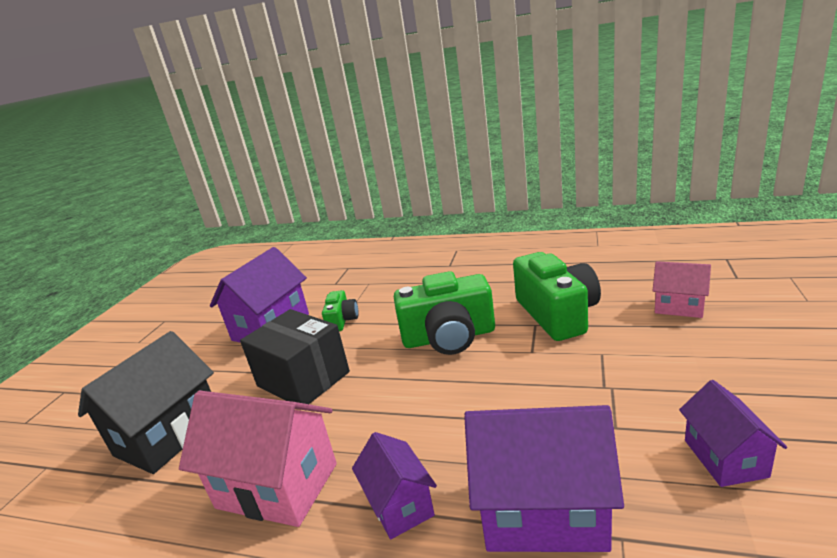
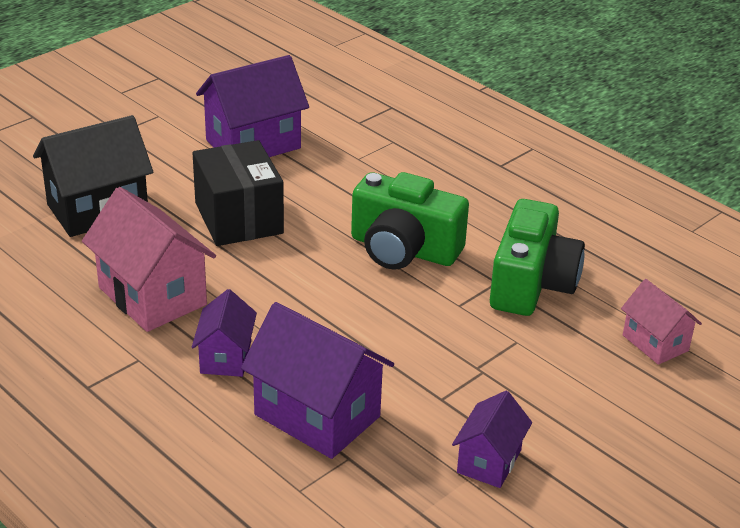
camera: 25 degrees right, 10 degrees up
green camera [322,290,359,331] -> none

